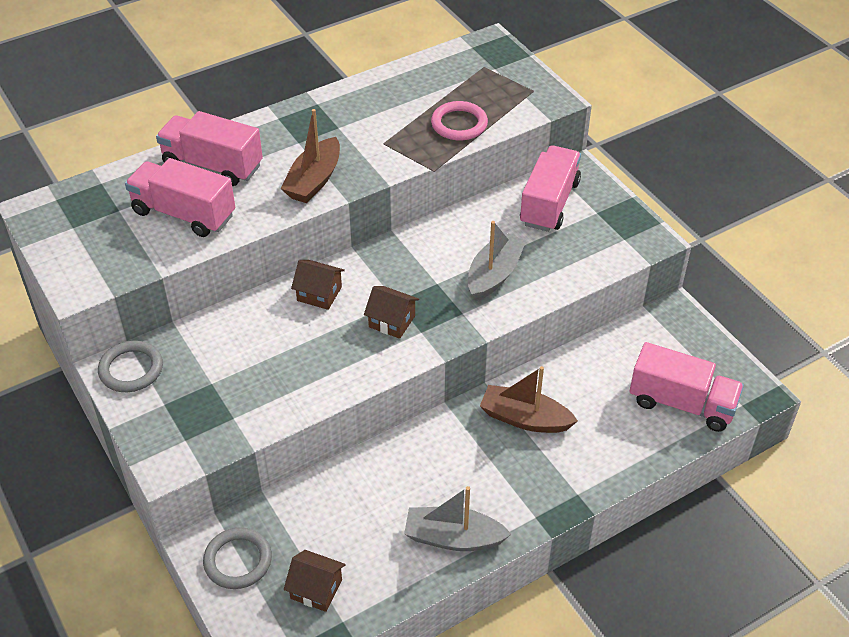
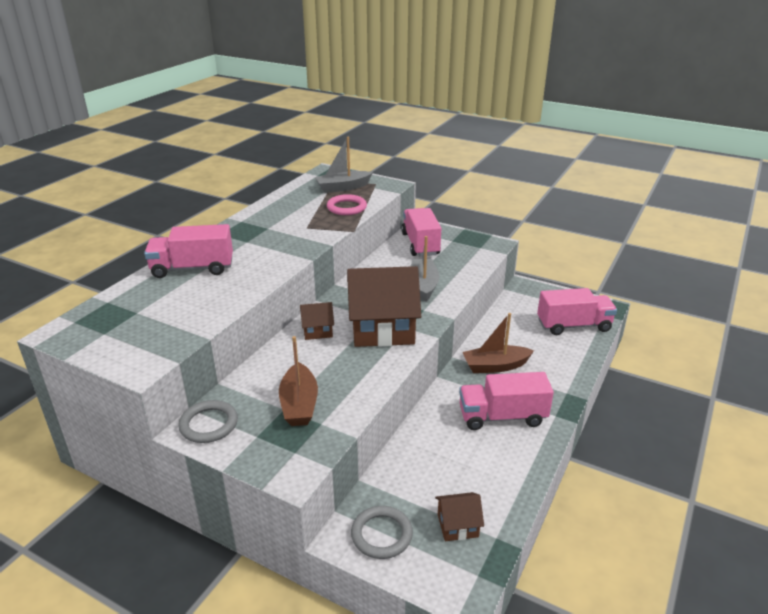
camera: 30 degrees left, 15 degrees down
pink truck [125,158,235,237] -> pink truck moved to [459,372,554,430]
brown boat [281,109,340,203] -> brown boat moved to [279,336,318,426]
brown house [364,286,419,339] -> brown house [347,266,421,347], size x2.16
grey boat [404,486,511,551] -> grey boat moved to [314,137,373,193]

